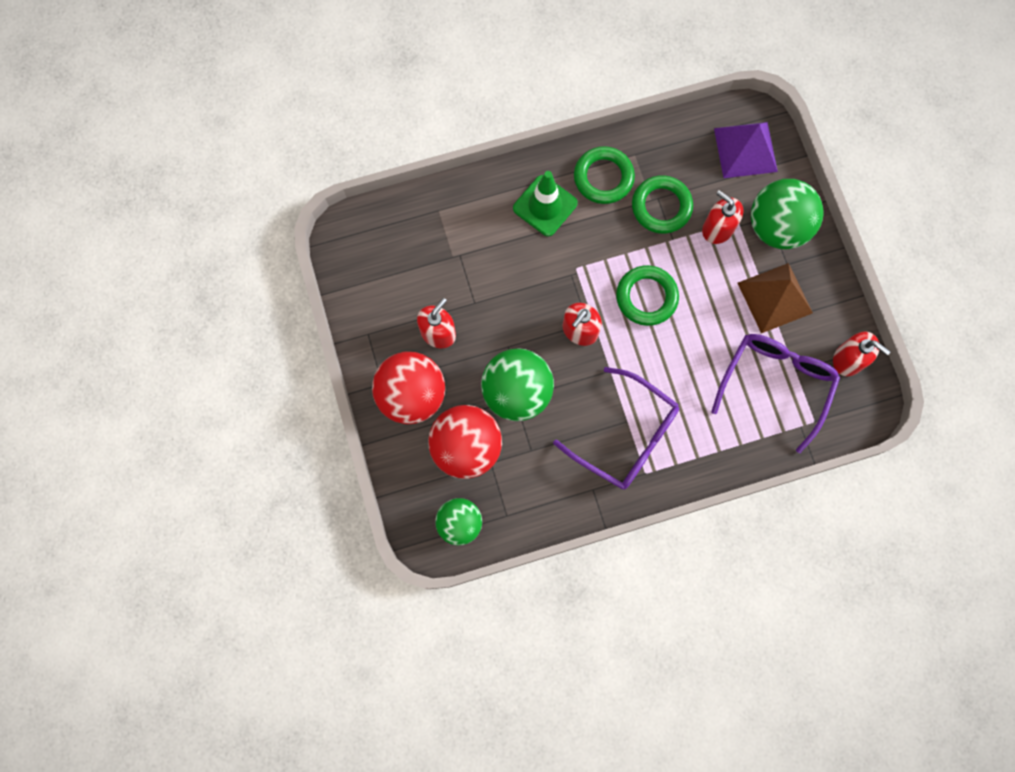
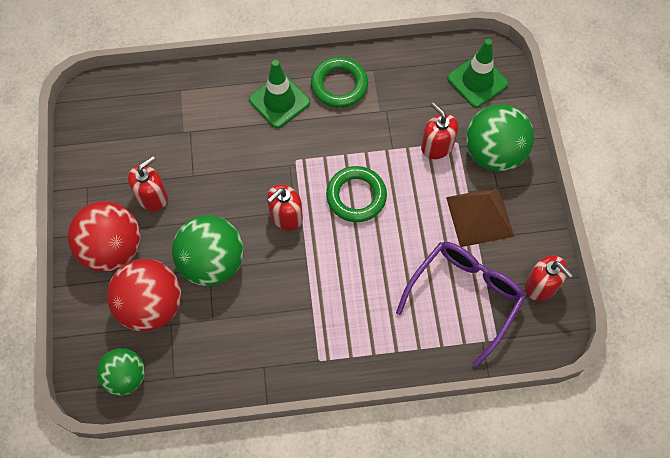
camera: 10 degrees right, 10 degrees down
purple glasses [553,367,679,490] -> none
green ring [632,175,693,234] -> none
purple pyramid [714,122,778,178] -> green traffic cone [447,39,508,107]

